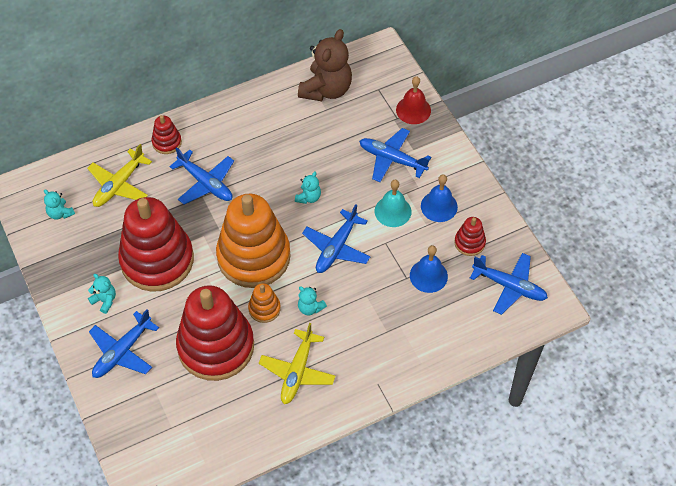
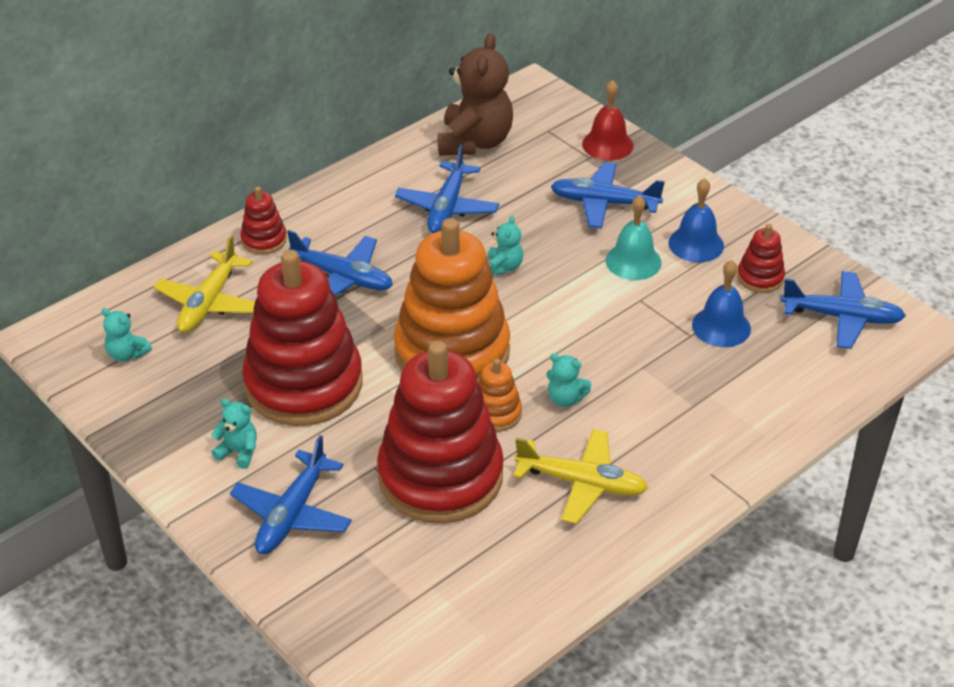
camera: 15 degrees left, 15 degrees down
yellow plane [259,323,335,404] -> yellow plane turned 75 degrees counterclockwise [513,429,648,524]
blue plane [302,204,371,273] -> blue plane moved to [395,145,499,233]

